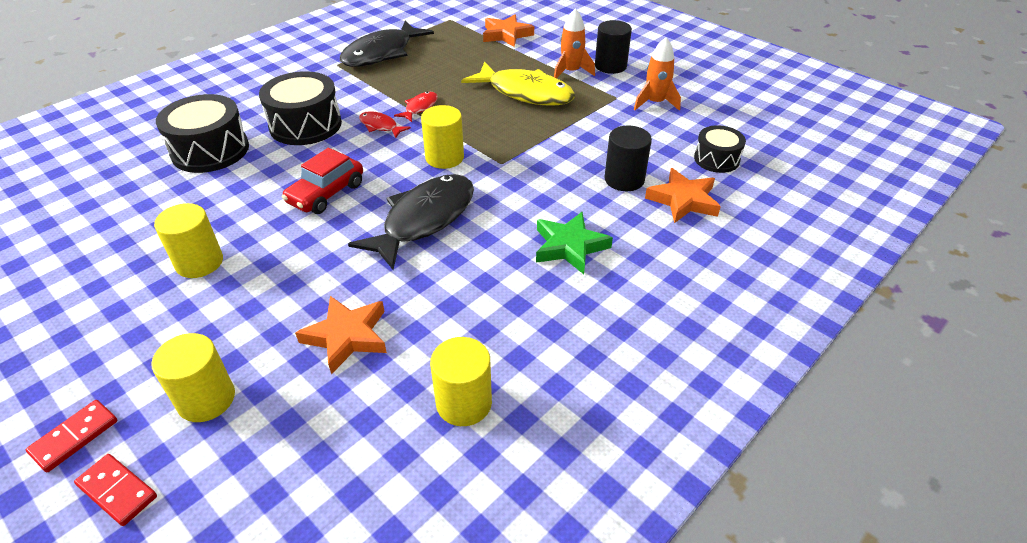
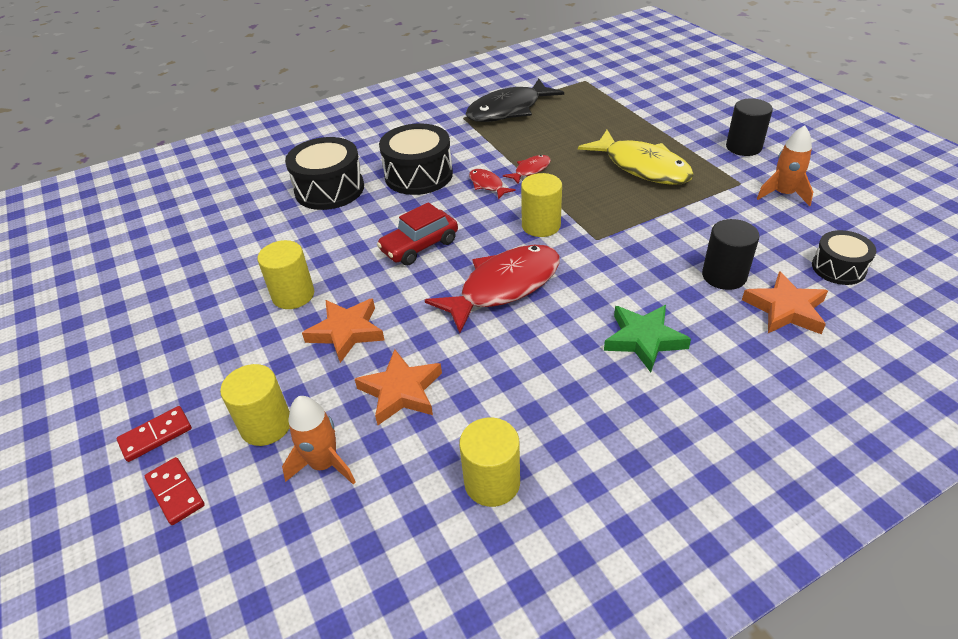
camera: 20 degrees right, 0 degrees up
black fish [348,174,474,270] -> red fish [425,245,560,333]
orange star [483,15,534,47] -> orange star moved to [302,298,384,363]
orange rocket [554,8,595,78] -> orange rocket moved to [282,396,355,485]

